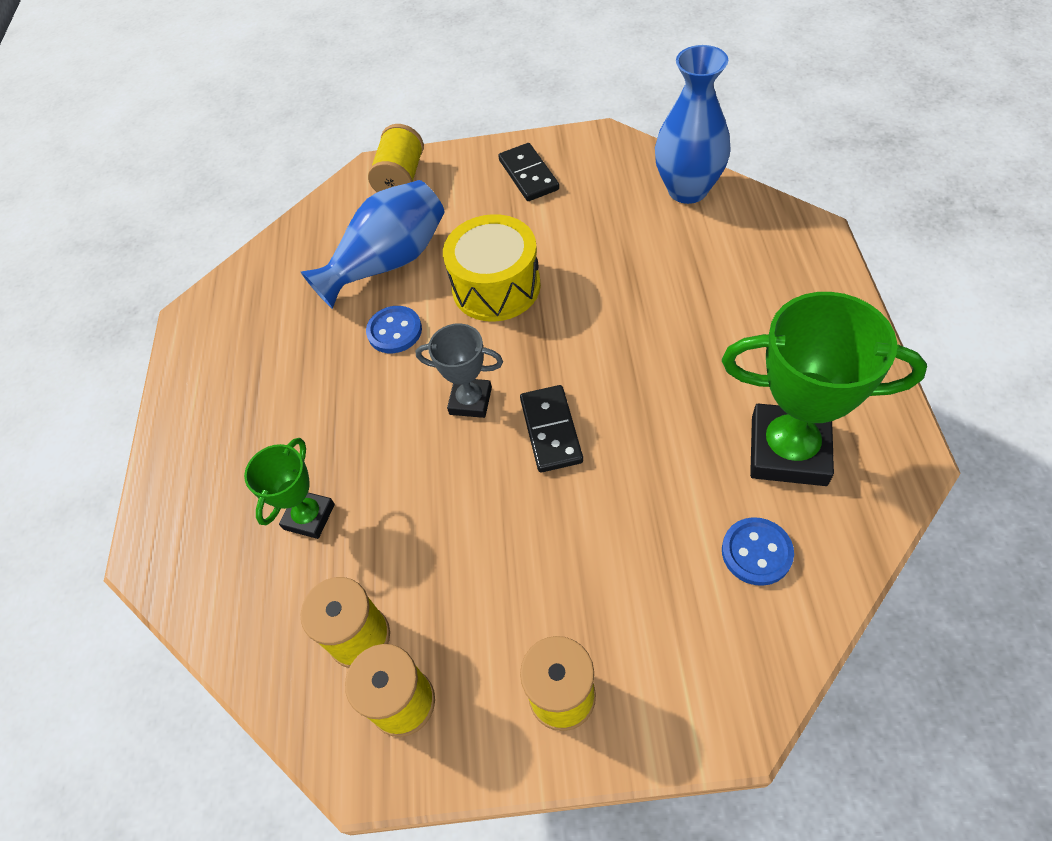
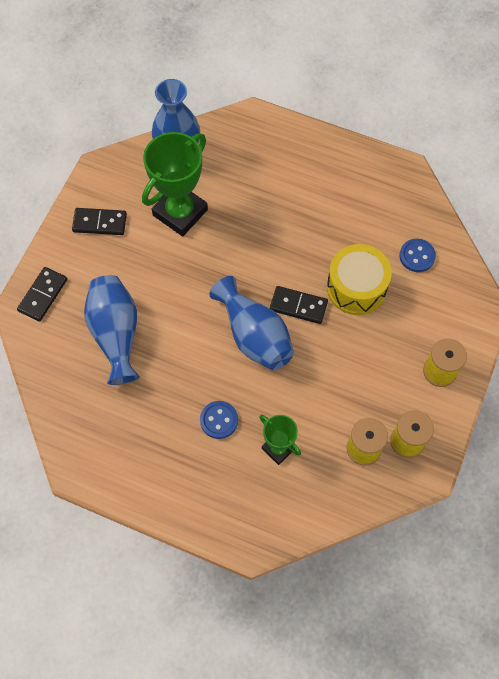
camera: 70 degrees left, 10 degrees up
blue button [366,306,422,353] -> blue button moved to [200,401,238,439]
yellow spool [368,124,424,192] -> black domino [17,267,67,322]
grey trophy [416,323,503,418] -> blue vase [209,276,294,370]
yellow drum [443,214,541,322] -> yellow drum moved to [327,244,392,315]
green trophy [722,292,927,486] -> green trophy moved to [142,132,208,236]

